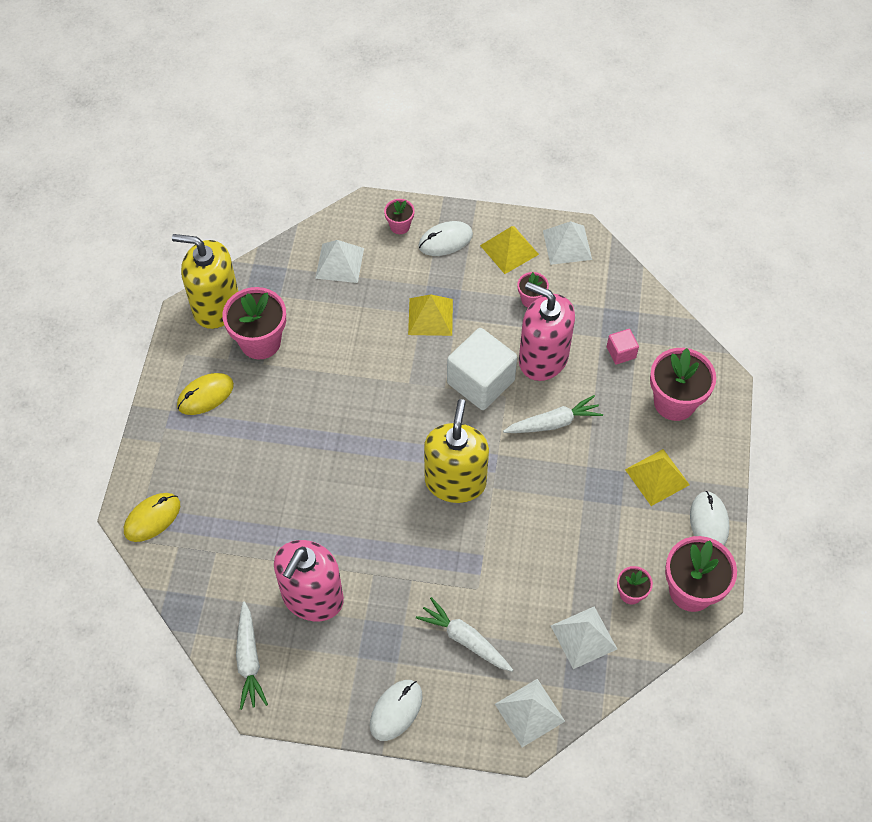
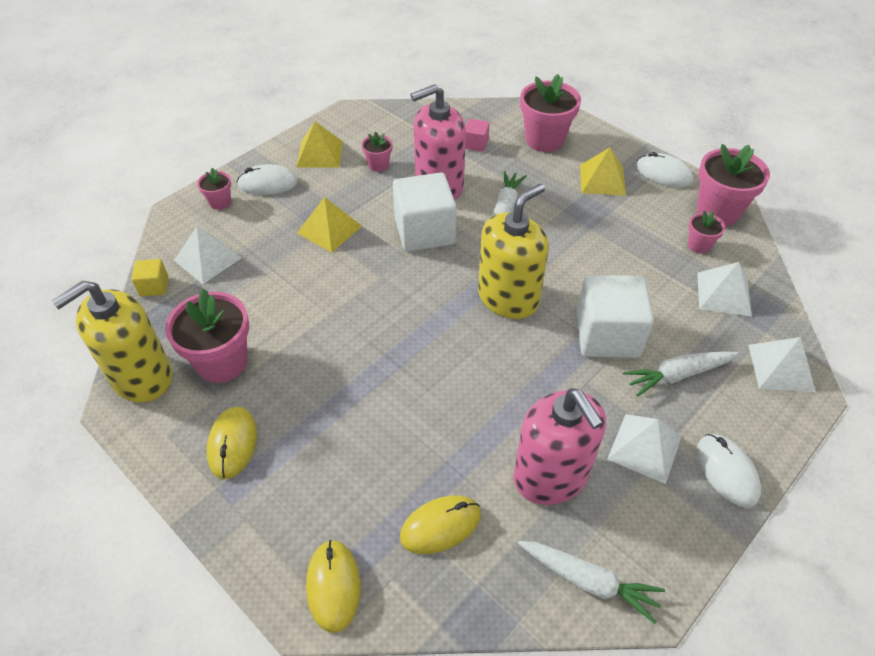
camera: 55 degrees left, 10 degrees down
white mouse [418,221,473,256] -> white mouse turned 75 degrees clockwise [237,164,298,195]
yellow soap dispenser [424,399,489,503] -> yellow soap dispenser turned 90 degrees clockwise [478,183,549,319]
white pyramid [543,221,592,265] -> white pyramid moved to [607,414,682,484]
none -> yellow cube [131,259,168,297]
none -> yellow mouse [400,495,481,554]
none -> white cube [576,275,654,358]

